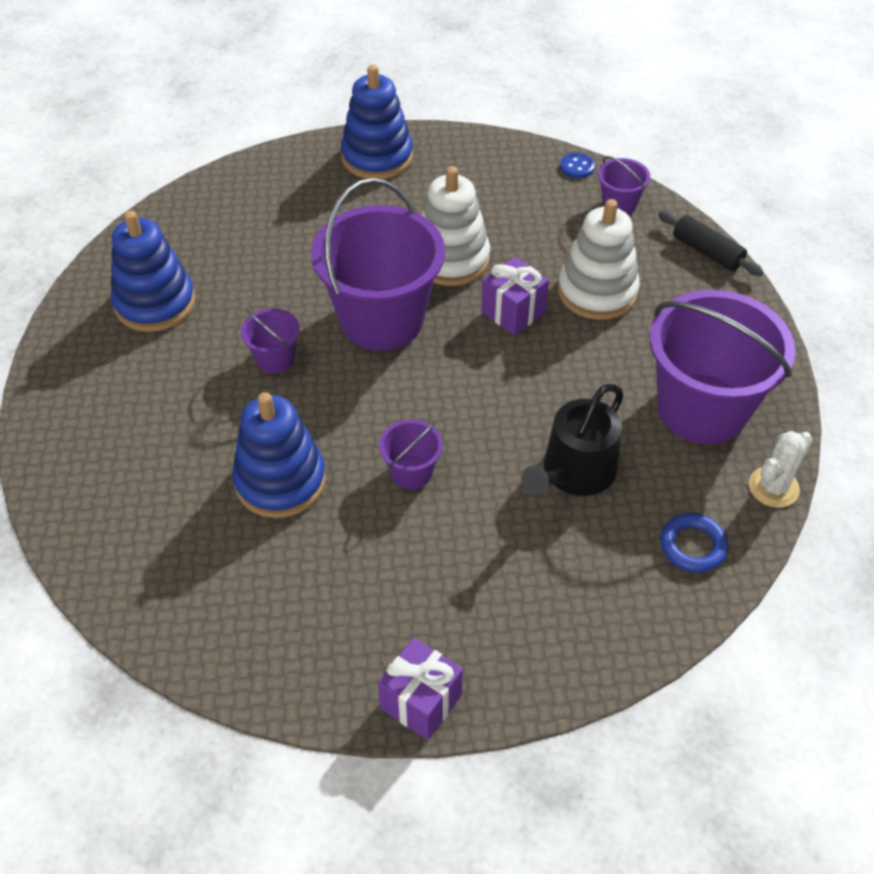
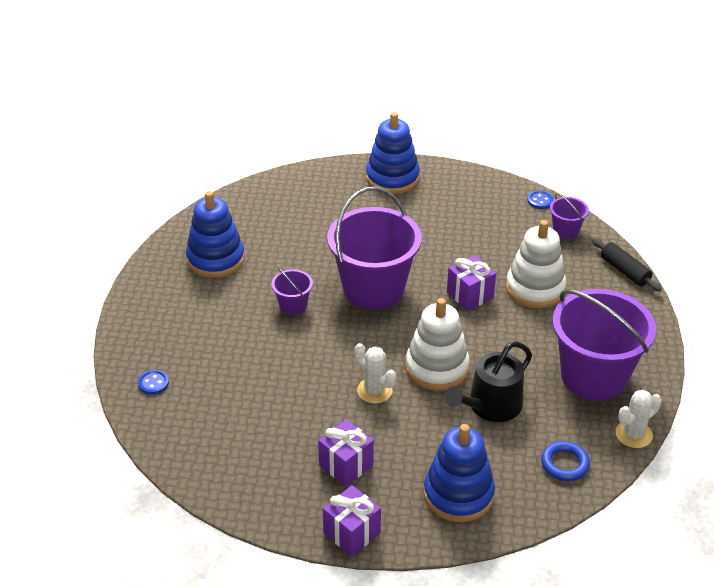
camera: 10 degrees right, 10 degrees down
blue stacking toy [232,392,326,518] -> blue stacking toy moved to [424,424,495,522]
purple bucket [379,420,443,489] -> white cactus [354,343,396,404]
white stacking toy [421,166,490,286] -> white stacking toy moved to [406,298,470,391]
none -> blue button [138,370,169,395]
none -> purple gift [318,419,374,487]

